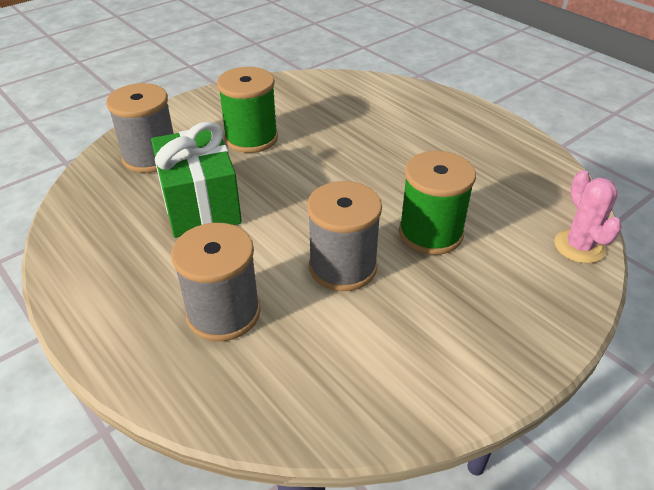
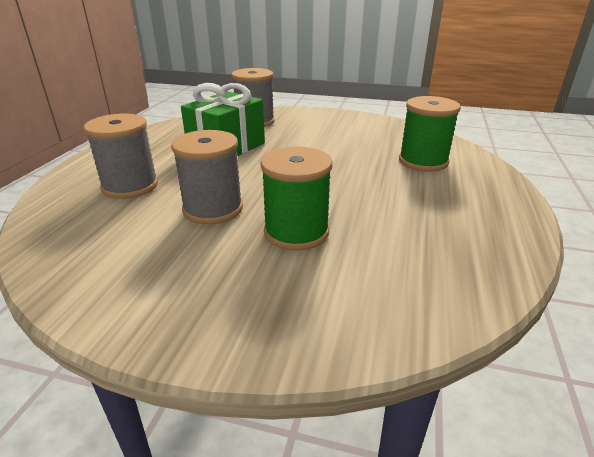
camera: 55 degrees right, 10 degrees down
green spool [217,67,278,153] -> green spool moved to [399,96,461,172]
pink cactus [554,170,622,263] -> none

